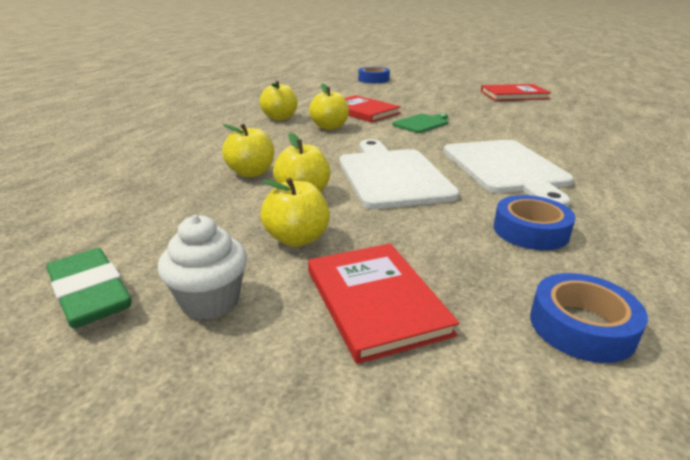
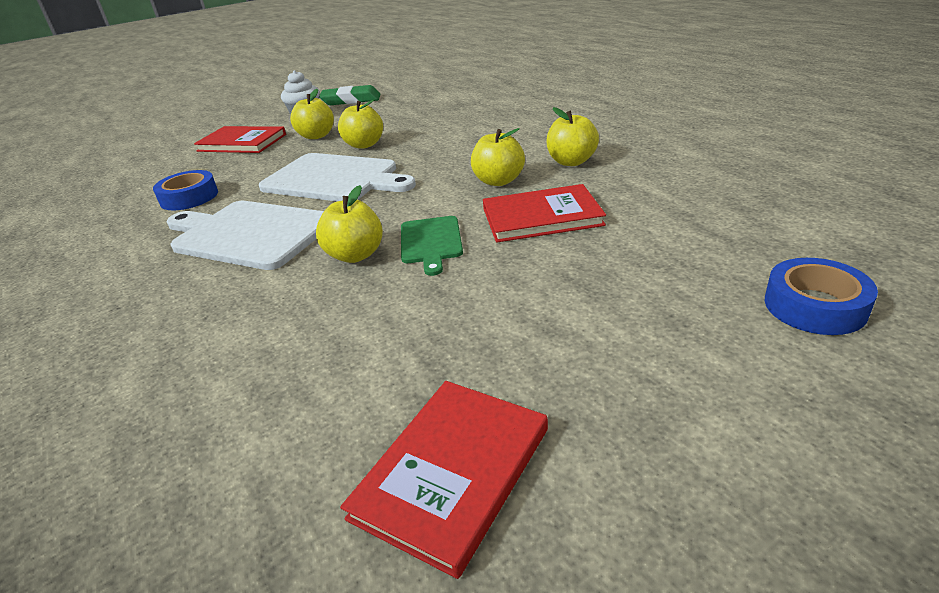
camera: 130 degrees right, 5 degrees up
yellow apple [222,124,274,177] -> yellow apple moved to [316,185,383,263]
blue tape [530,273,648,363] -> none

